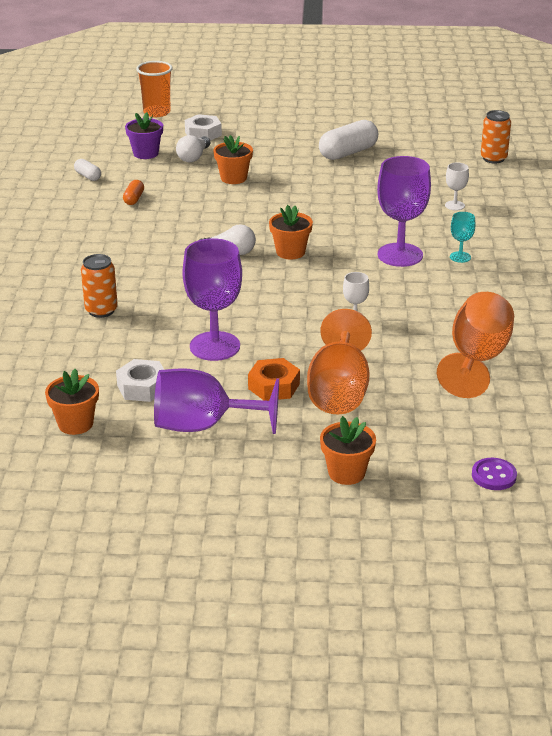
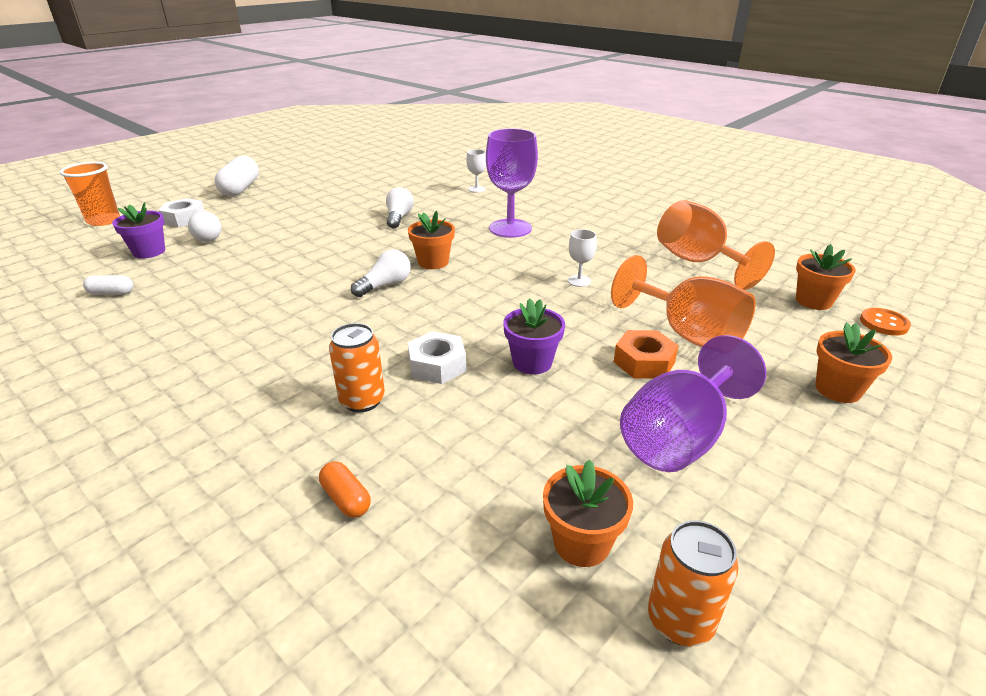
camera: 50 degrees left, 0 degrees up
white nut [116,359,164,402] -> white nut moved to [408,331,466,384]
orange capsule [123,180,144,205] -> orange capsule moved to [319,461,371,518]
purple goblet [182,238,242,361] -> purple flower pot [503,298,565,375]
orange flower pot [213,135,253,184] -> orange flower pot moved to [796,244,856,310]
white capsule [319,120,378,160] -> white capsule moved to [215,155,259,197]
turquoise goblet [450,212,476,263] -> none
purple button [472,458,517,490] -> orange button [860,308,911,336]
orange can [481,110,511,163] -> orange can moved to [648,520,739,646]
none -> white light bulb [386,187,414,229]

